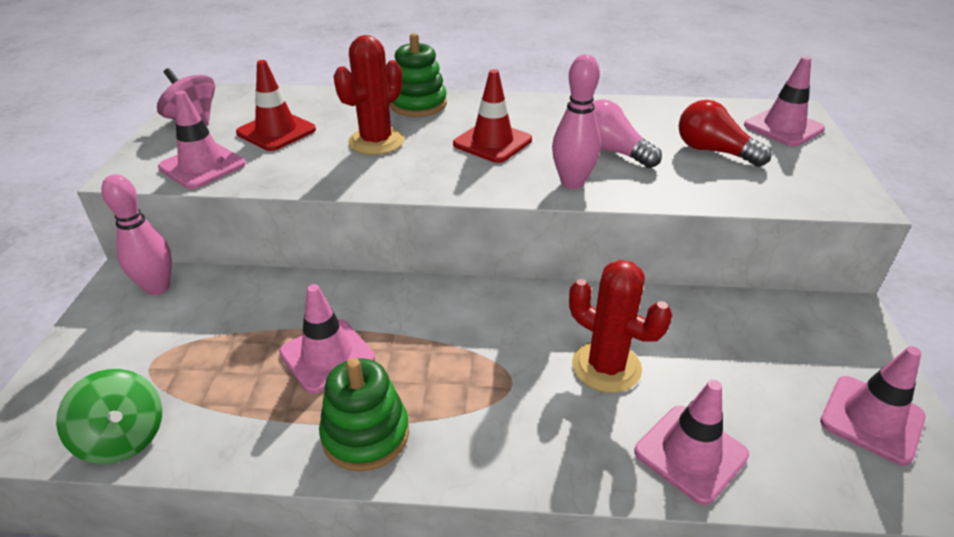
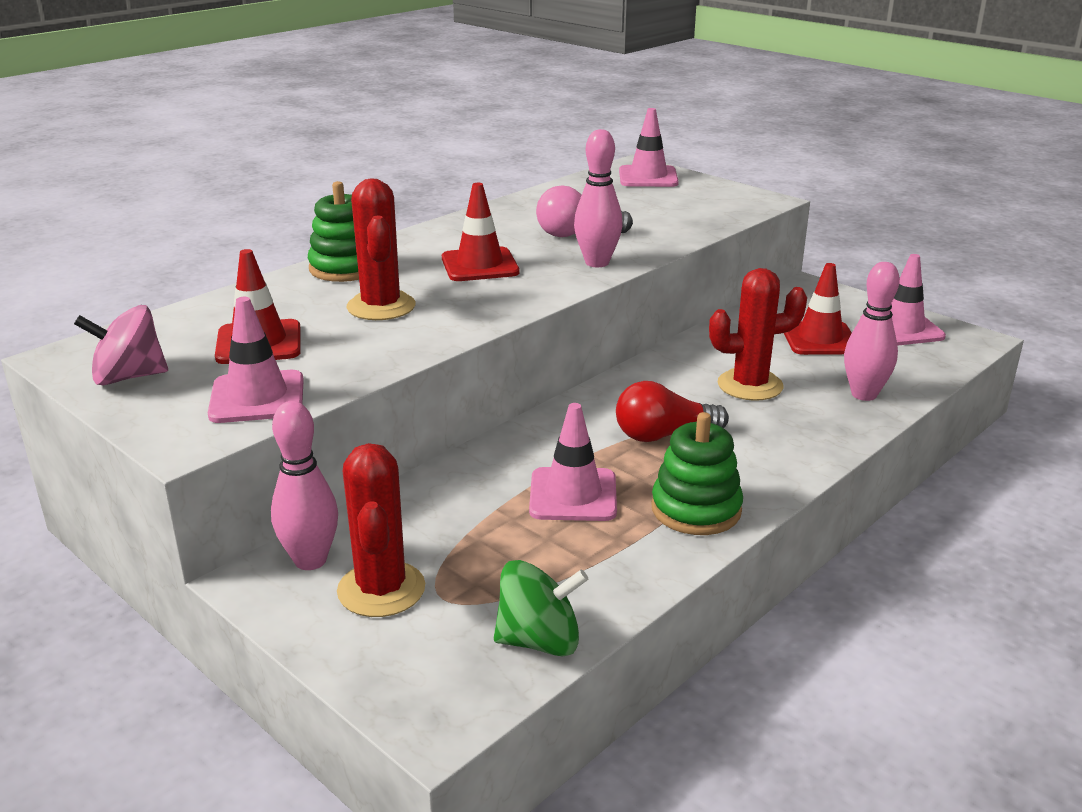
camera: 50 degrees left, 10 degrees down
pink traffic cone [634,380,749,505] -> pink bowling pin [844,262,900,401]
red light bulb [679,100,771,167] -> red light bulb moved to [616,381,729,442]
none -> red cactus [337,443,425,617]
none -> red traffic cone [784,263,852,355]

